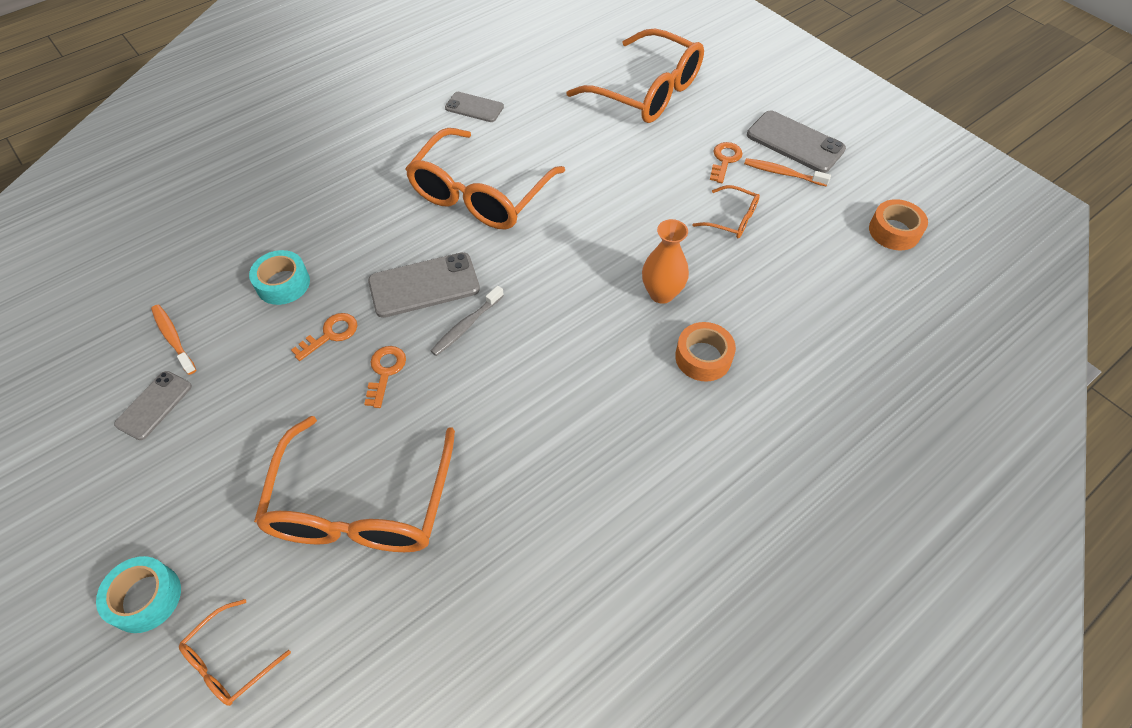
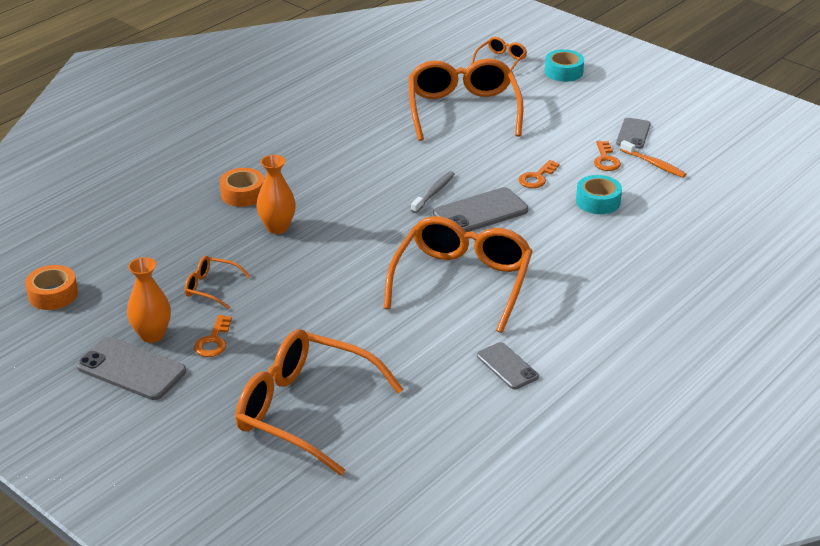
camera: 170 degrees right, 20 degrees down
orange key [364,346,406,408] -> orange key moved to [594,141,621,171]
grey phone [445,92,504,122] -> grey phone turned 45 degrees clockwise [477,342,539,389]
orange toothbrush [744,158,831,187] -> orange vase [127,257,171,343]

